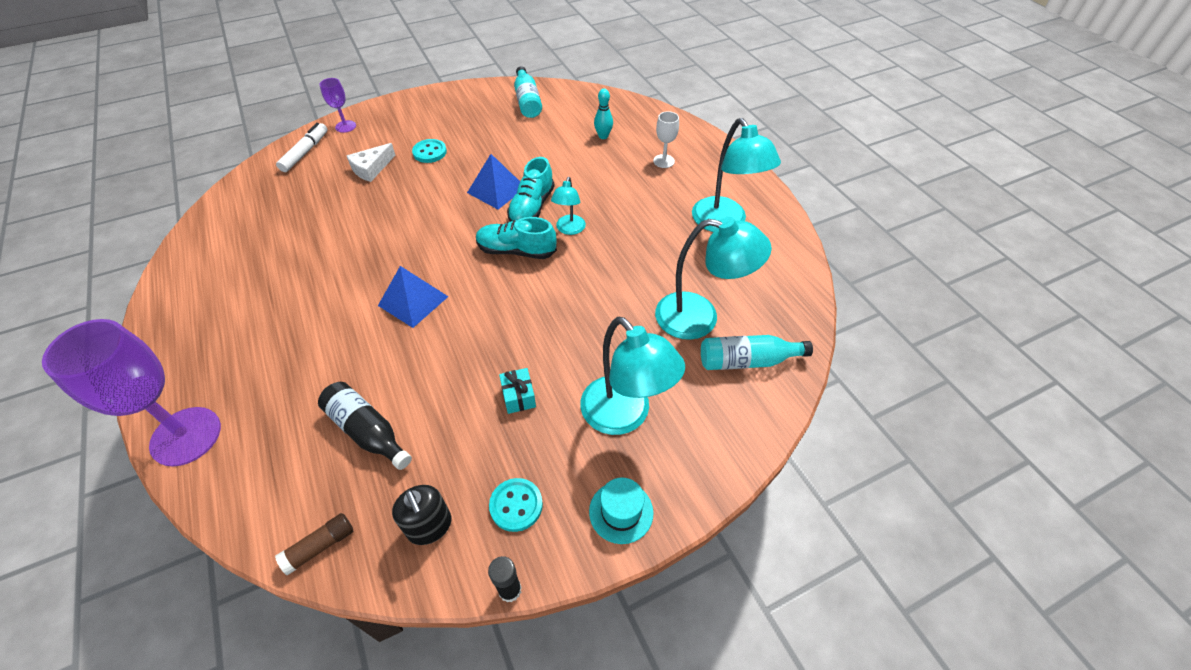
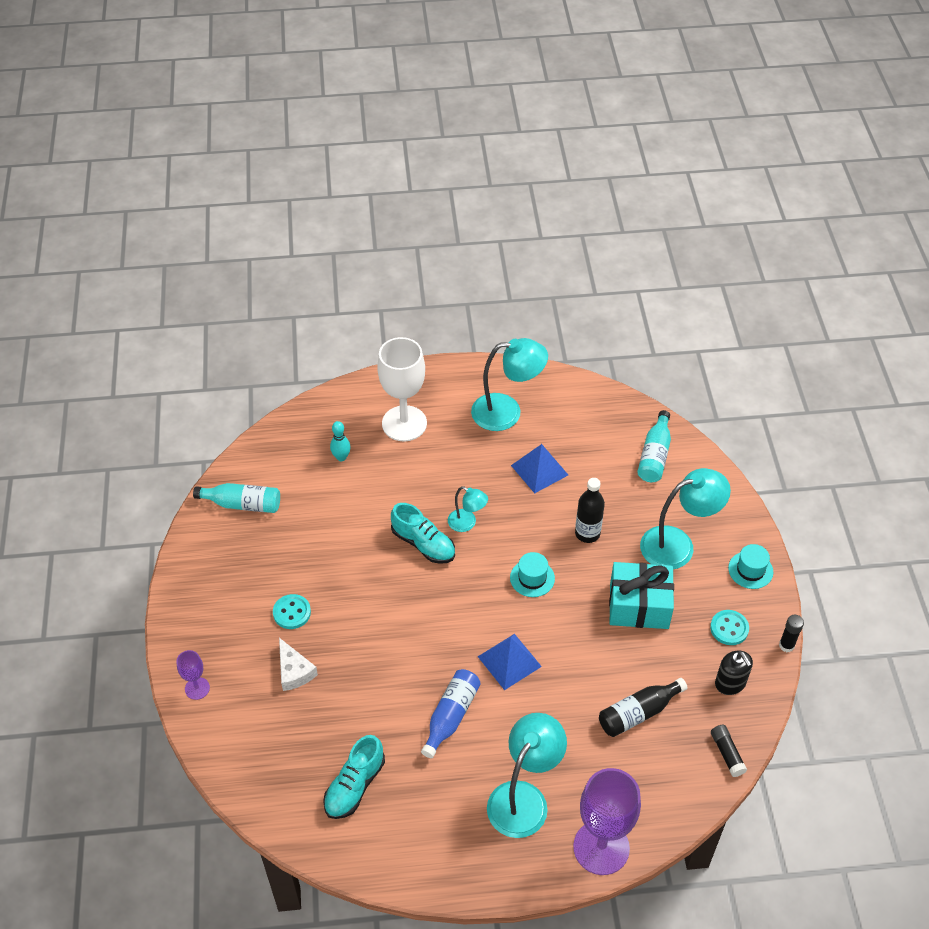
camera: 70 degrees left, 0 degrees up
brown glue stick [275,513,353,575] -> black glue stick [711,725,747,777]
white marker [276,123,328,172] -> none
black soap dispenser [392,485,452,545] -> black soap dispenser turned 75 degrees clockwise [715,650,753,695]
blue pyramid [467,154,520,209] -> blue pyramid moved to [511,444,568,493]
turquoise shoe [476,217,557,259] -> turquoise shoe moved to [323,735,385,819]
turquoise gift [499,368,536,414] -> turquoise gift [609,562,674,629], size x2.18
white goblet [653,111,679,168] -> white goblet [377,337,427,441], size x2.10
turquoise lamp [655,217,772,340] -> turquoise lamp moved to [487,713,567,838]
none -> blue bottle [421,669,481,758]
none -> turquoise hat [510,552,555,597]
none -> black bottle [575,478,605,543]

